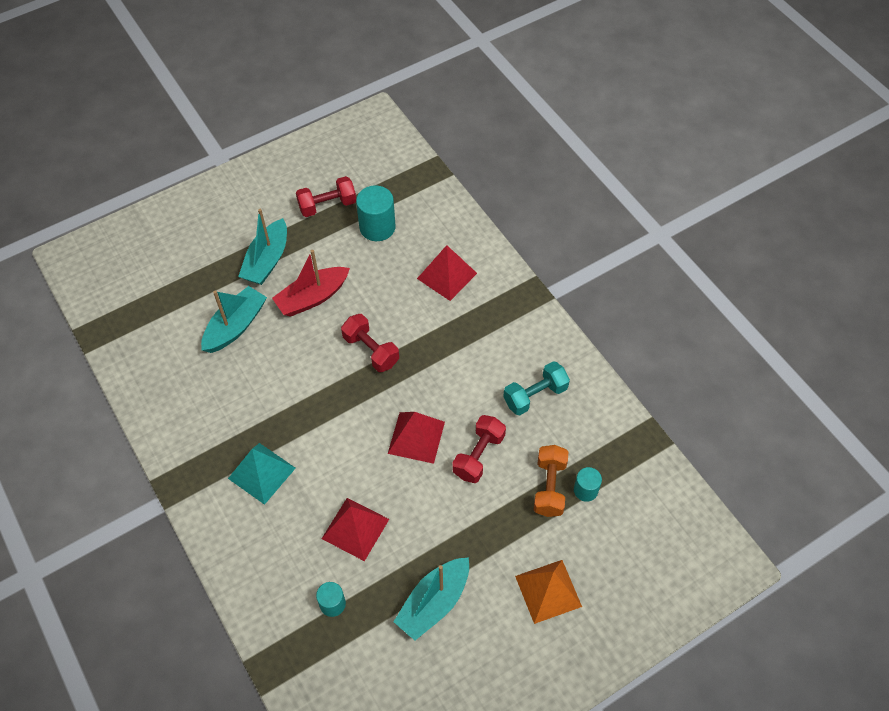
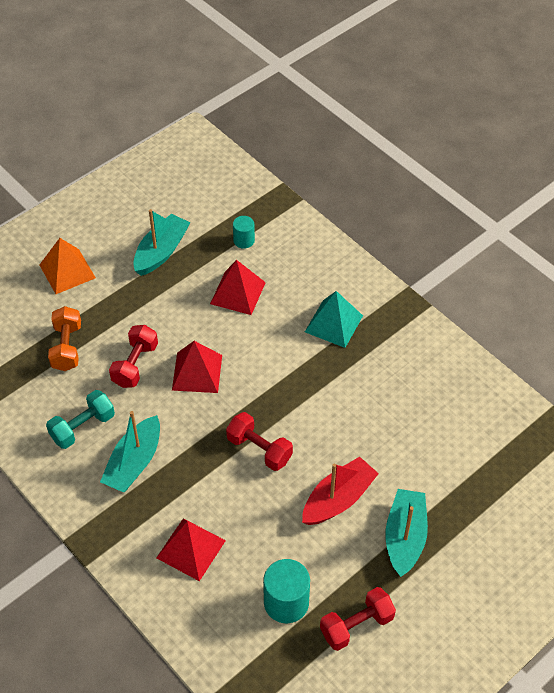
camera: 170 degrees right, 5 degrees down
turquoise boat [201,286,267,353] -> turquoise boat moved to [100,411,160,492]
turquoise cylinder [574,467,602,502] -> none

